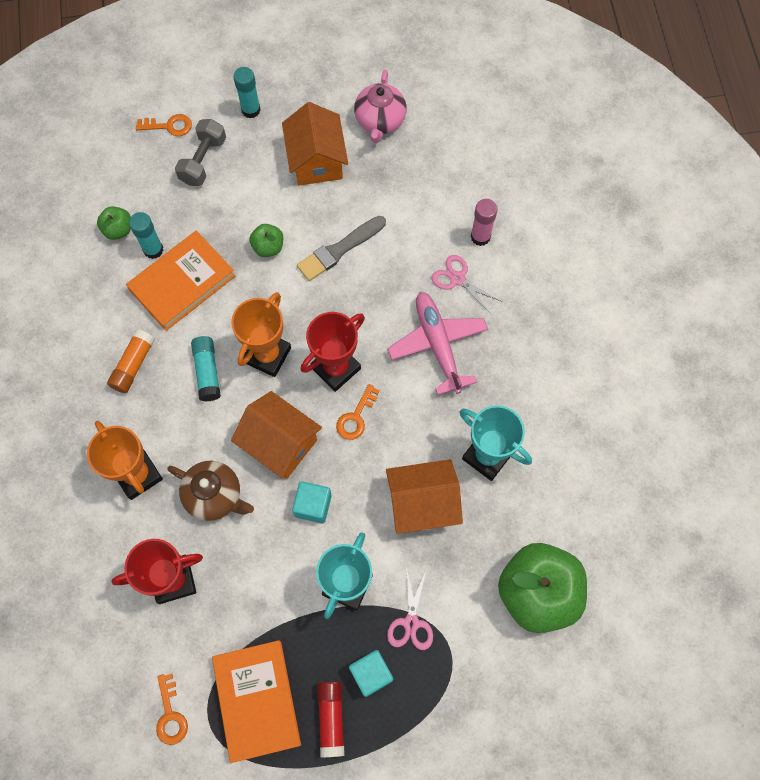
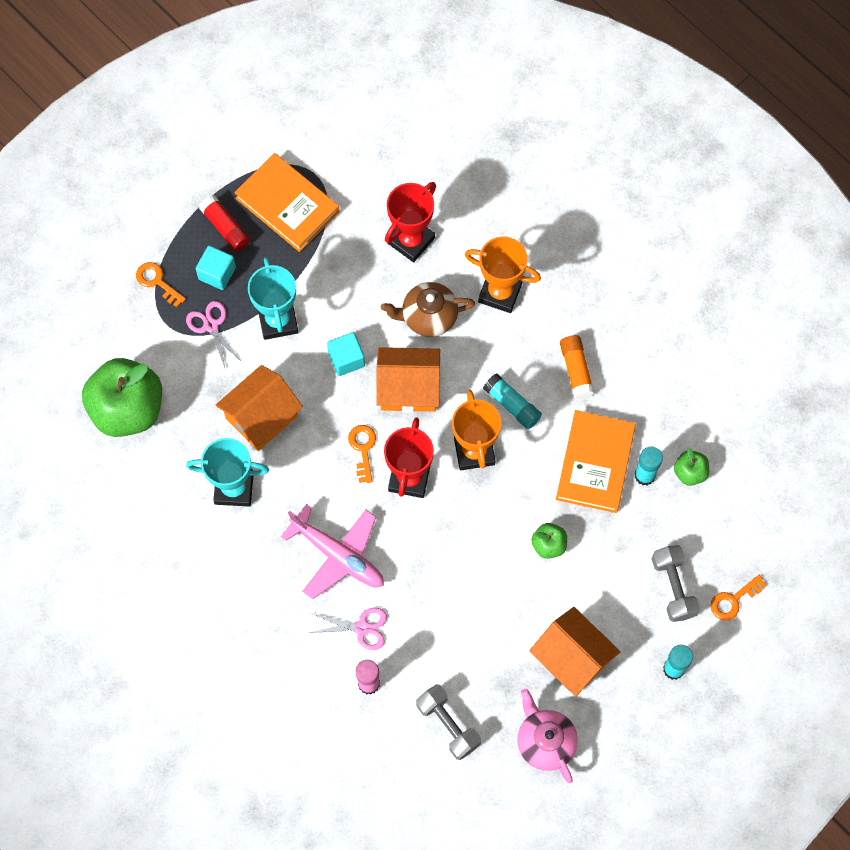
camera: 145 degrees right, 0 degrees up
orange key [156,674,188,745] -> orange key moved to [136,262,186,307]
grey brush [297,216,386,281] -> none
none -> grey dumbbell [416,684,481,760]

